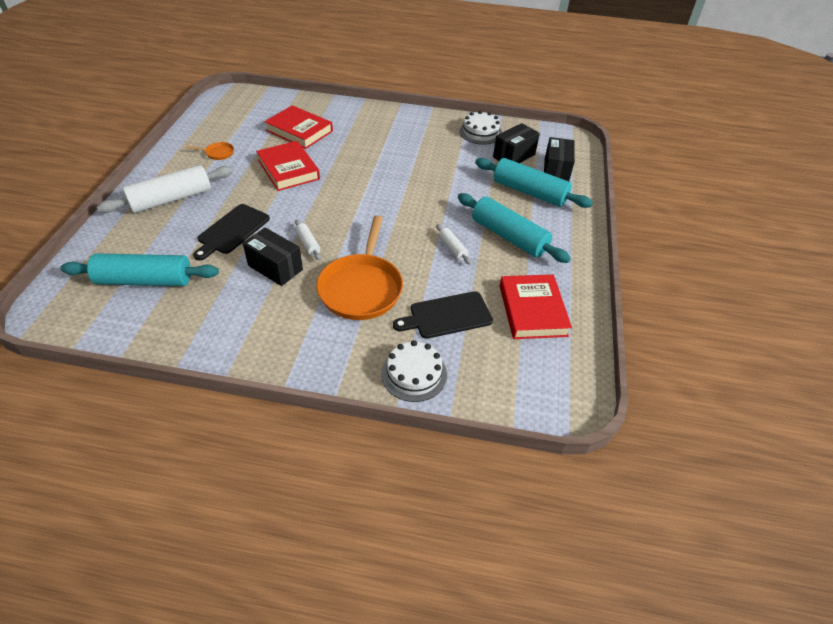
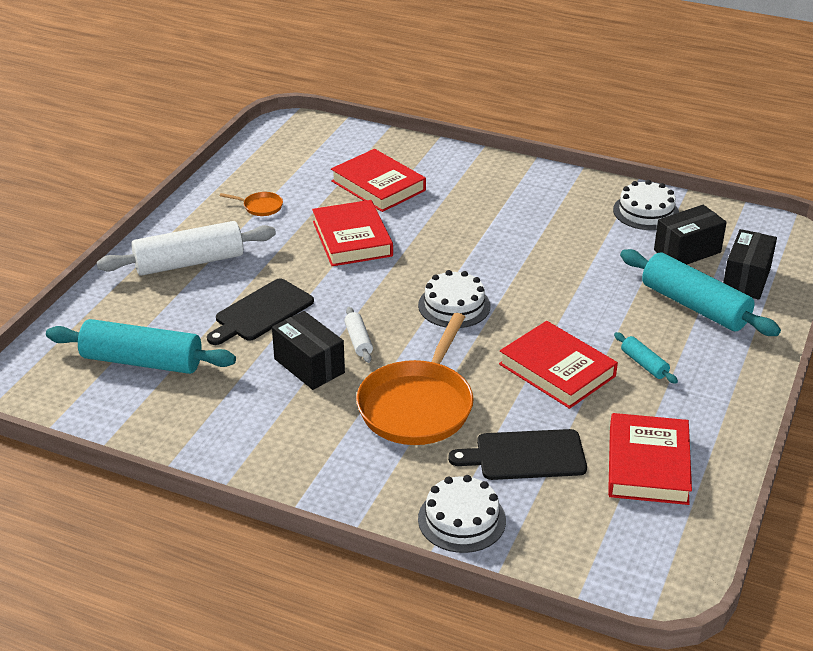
camera: 15 degrees right, 10 degrees down
white rolling pin [436,224,471,265] -> red book [499,321,618,409]
turquoise rolling pin [458,193,571,263] -> turquoise rolling pin [614,332,678,384], size x0.46
none -> white cake [418,270,491,328]

